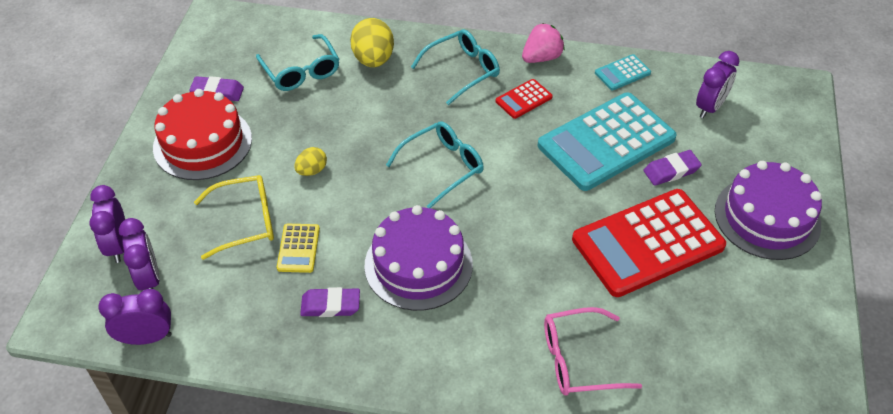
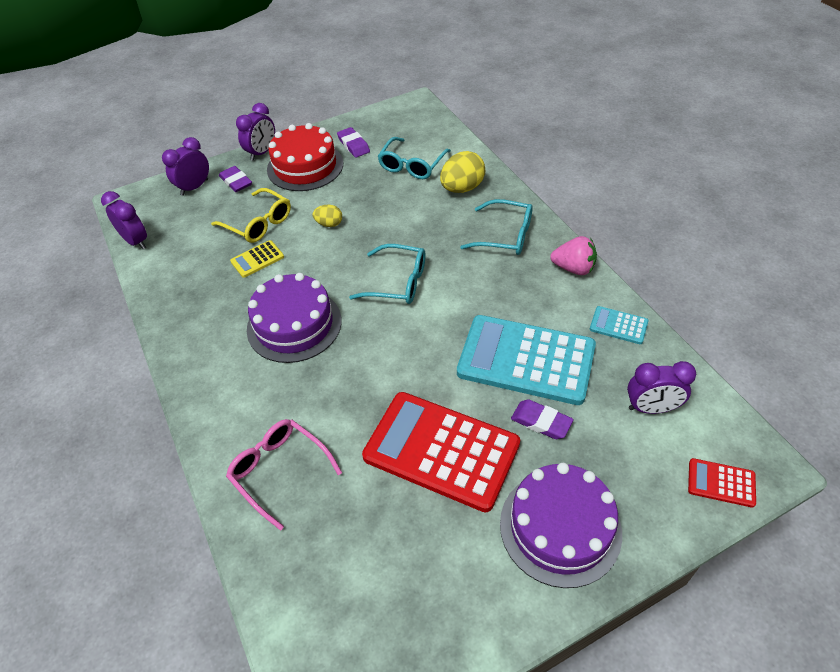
camera: 55 degrees right, 0 degrees up
purple clock [119,218,160,290] -> purple clock moved to [236,103,275,161]
purple eraser [300,287,360,317] -> purple eraser moved to [219,166,252,192]
red calculator [496,79,553,119] -> red calculator moved to [688,458,756,508]

